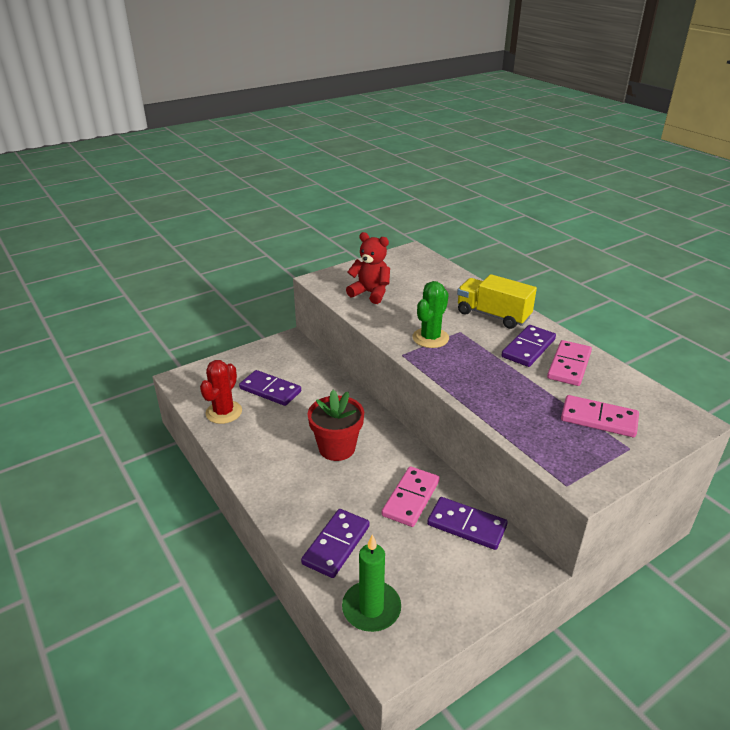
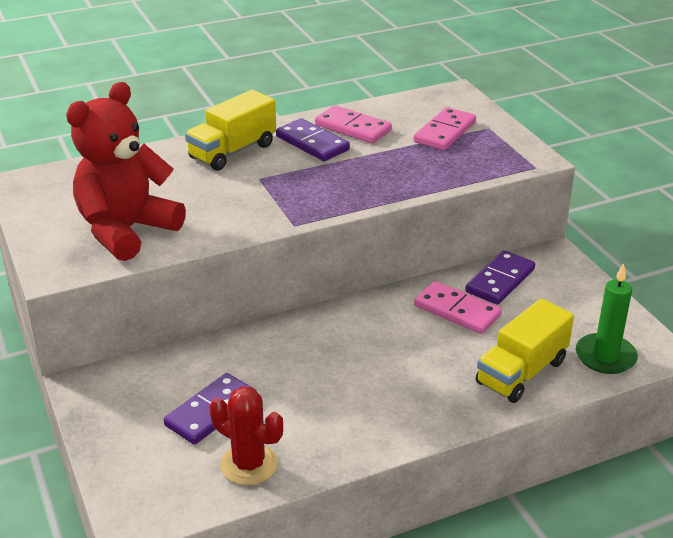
camera: 80 degrees left, 0 degrees up
purple domino [301,509,370,578] -> yellow truck [476,298,574,403]
red flower pot [308,390,364,461] -> none
red teddy bear [346,232,390,304] -> red teddy bear [66,82,186,261], size x1.59
green cactus [412,281,449,348] -> none

